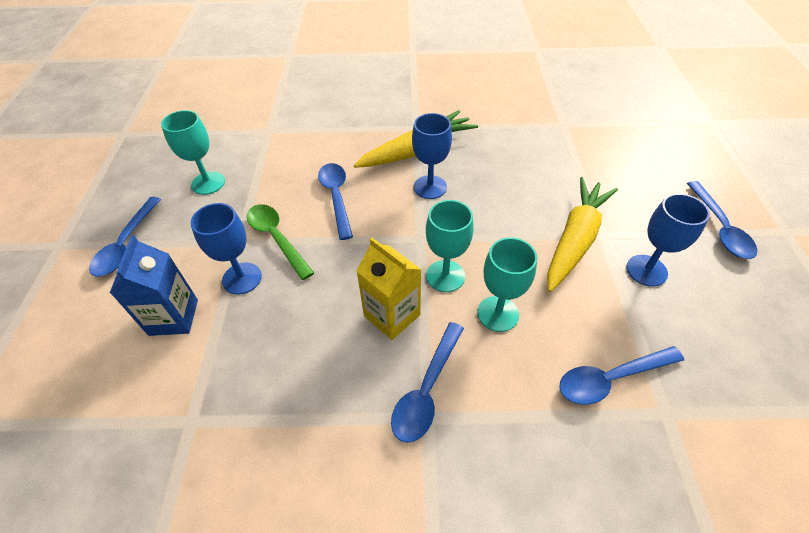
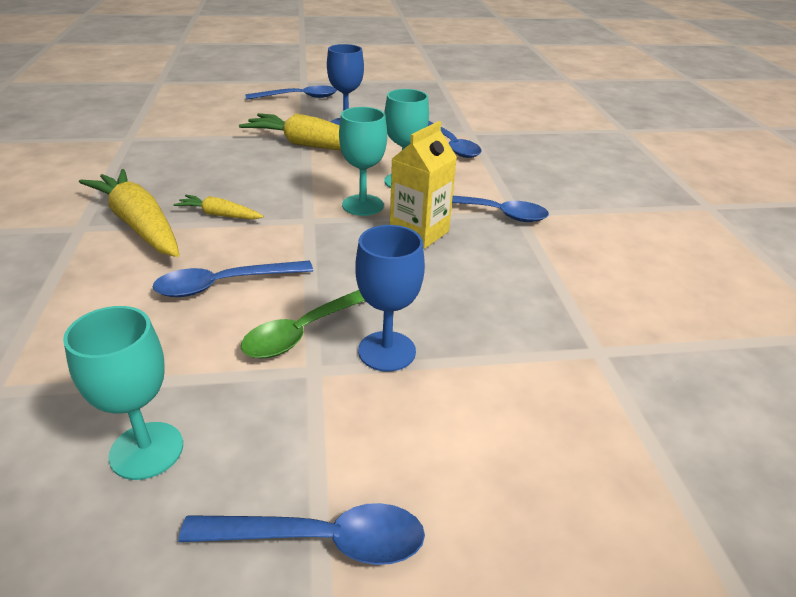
camera: 100 degrees left, 15 degrees down
blue carton [110,235,198,336] -> none
blue goblet [412,113,452,199] -> yellow carrot [173,195,264,220]

